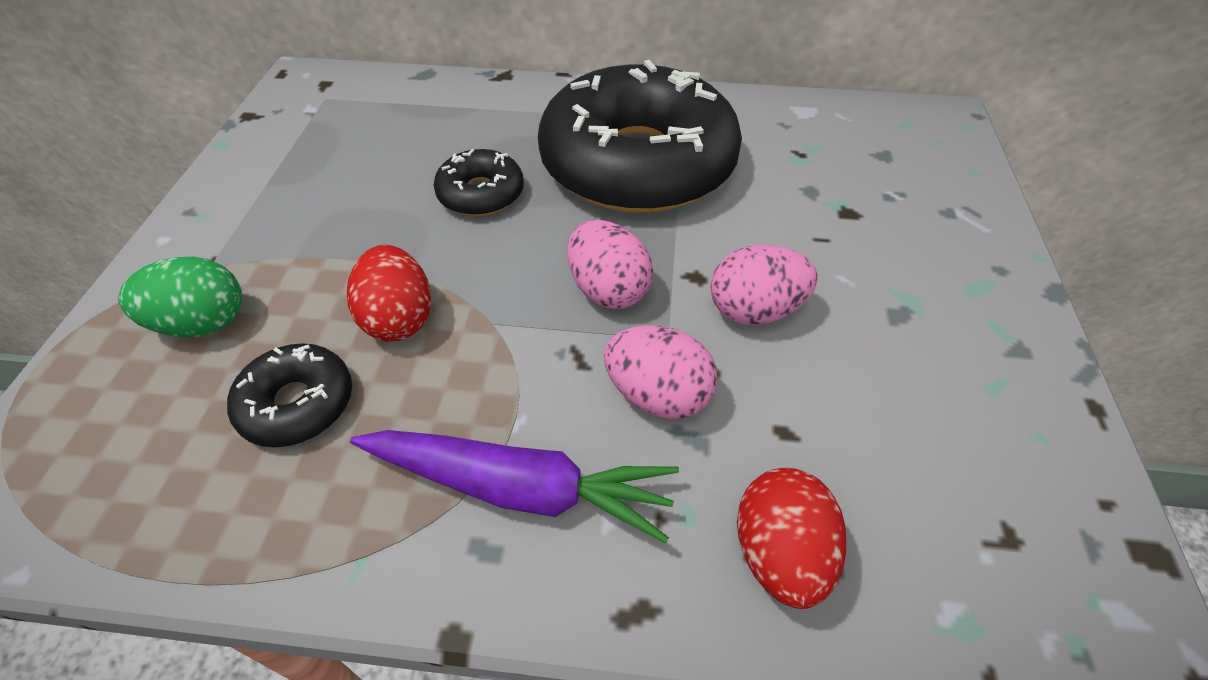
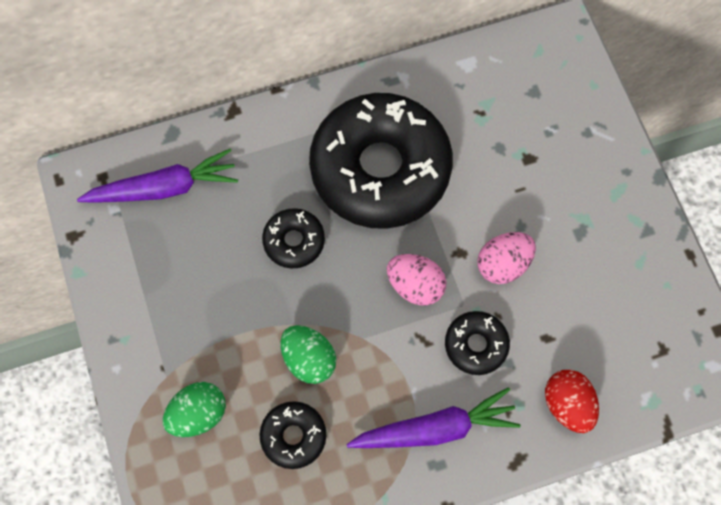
camera: 25 degrees left, 20 degrees up
red egg [347,245,432,342] -> green egg [280,325,336,384]
pink egg [604,325,718,419] -> black donut [445,311,510,375]
none -> purple carrot [77,149,238,203]

